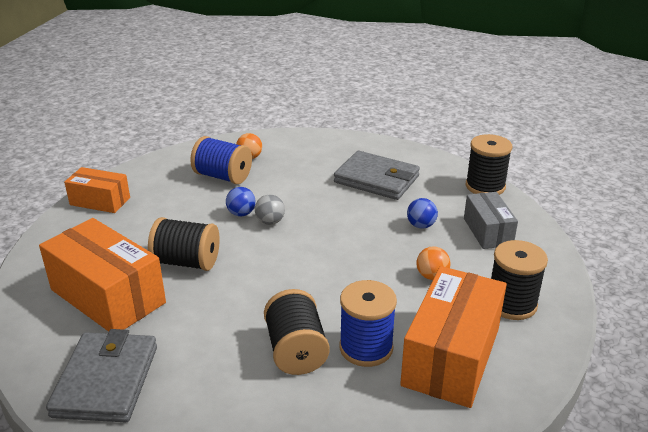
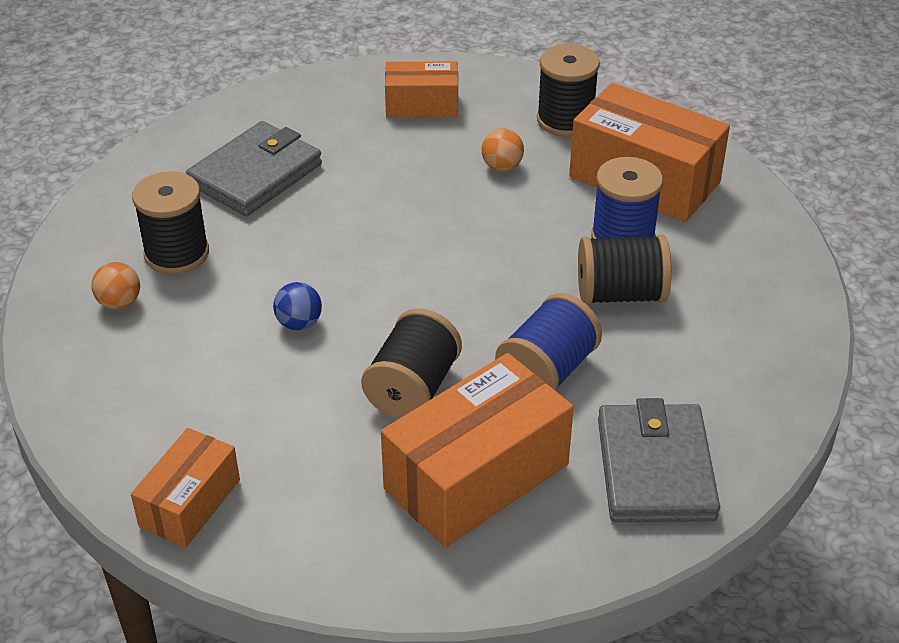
camera: 80 degrees left, 10 degrees up
grey wallet [46,329,157,422] -> grey wallet turned 75 degrees clockwise [598,398,720,522]
blue spool [190,136,252,184] -> blue spool moved to [495,293,602,391]
grey ball [255,195,285,225] -> none
blue ball [407,198,438,229] -> none
grey box [464,192,518,249] -> orange box [385,62,458,118]
black spool [465,134,512,195] -> black spool moved to [132,171,209,275]

